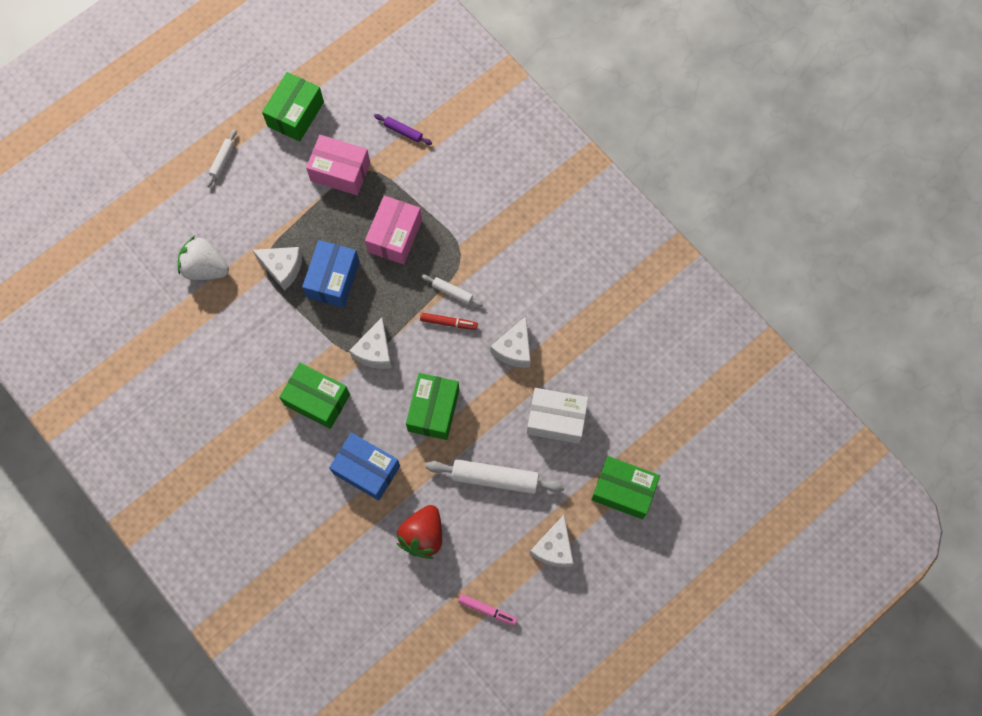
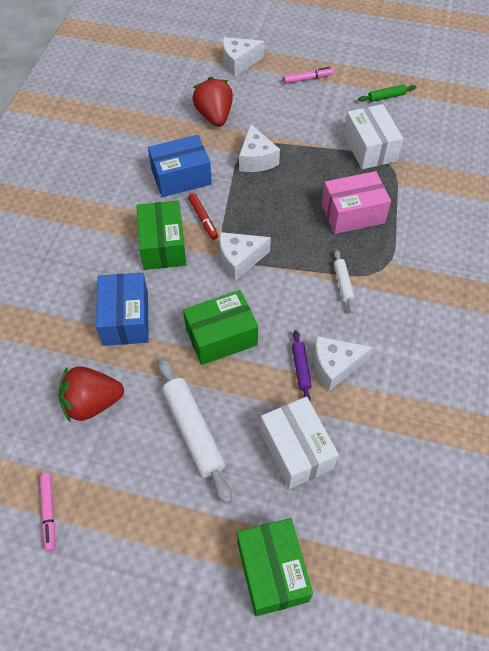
camera: 55 degrees right, 15 degrees down
white strawberry [178,236,229,280] -> red strawberry [192,77,233,127]
white rolling pin [207,129,237,187] -> pink marker [283,67,333,84]
green box [262,72,324,142] -> green rolling pin [358,84,417,102]
blue box [302,240,360,308] -> blue box moved to [148,135,212,197]
pink box [306,135,370,195] -> white box [344,104,403,169]
purple rolling pin [374,114,432,145] -> purple rolling pin moved to [292,330,312,401]
red marker [420,313,478,330] -> red marker moved to [188,193,218,240]
white cheese [529,515,574,567] -> white cheese moved to [223,37,264,76]

